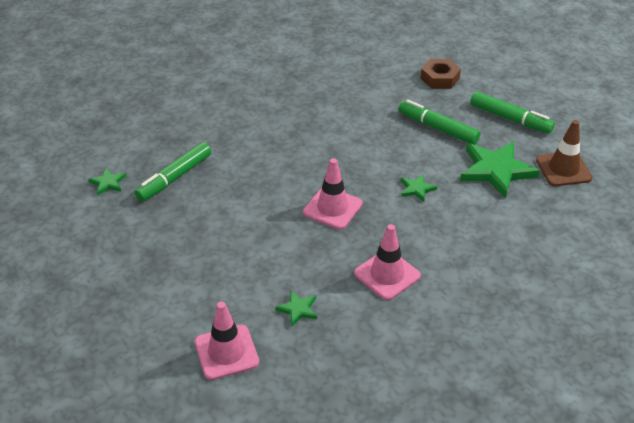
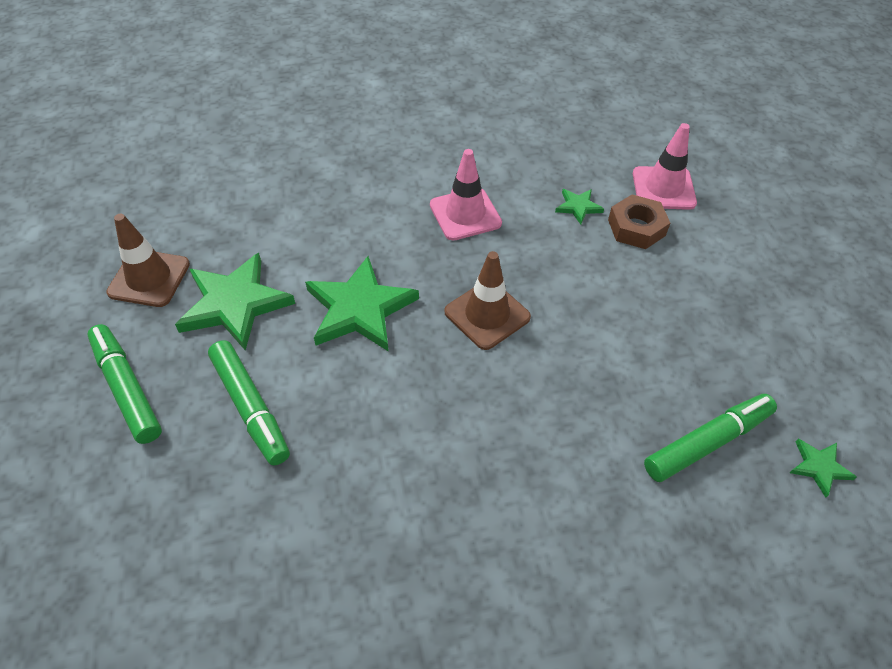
camera: 160 degrees left, 10 degrees up
pink traffic cone [303,158,363,230] -> brown traffic cone [444,251,531,350]
green star [401,174,437,202] -> green star [305,256,419,352], size x2.13
brown nut [421,59,461,89] -> brown nut moved to [608,194,670,249]

